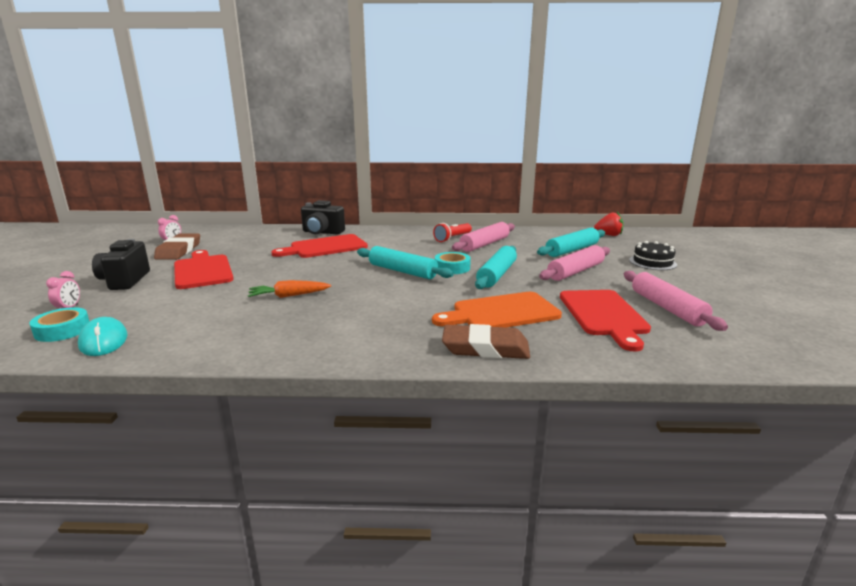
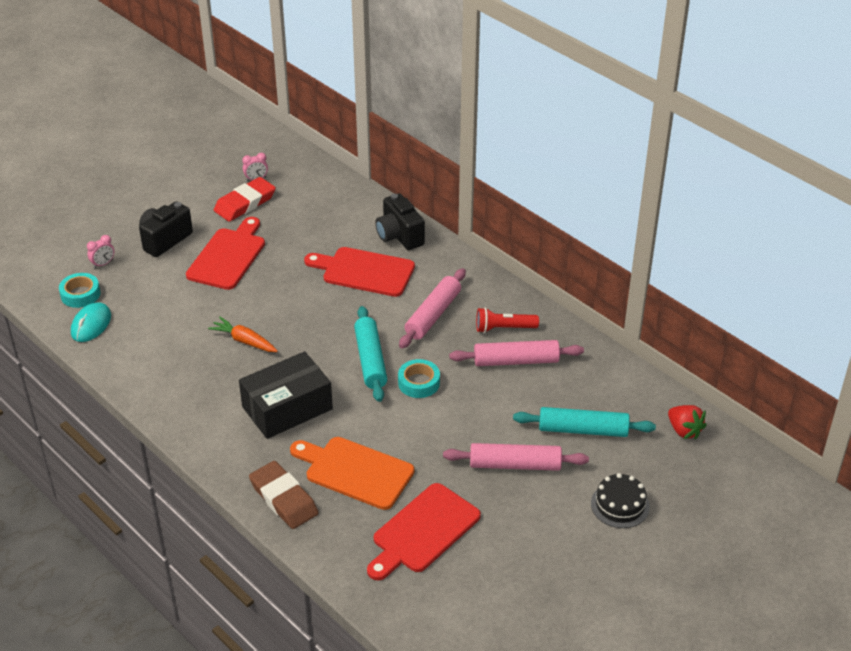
camera: 45 degrees right, 20 degrees up
brown eraser [154,234,200,260] -> red eraser [214,177,276,222]
turquoise rolling pin [475,246,517,289] -> none
pink rolling pin [624,271,728,331] -> pink rolling pin moved to [399,268,466,348]
none -> black box [239,351,333,439]

